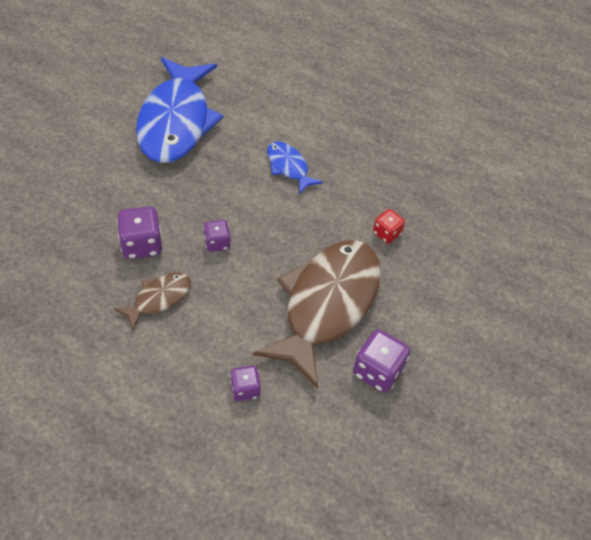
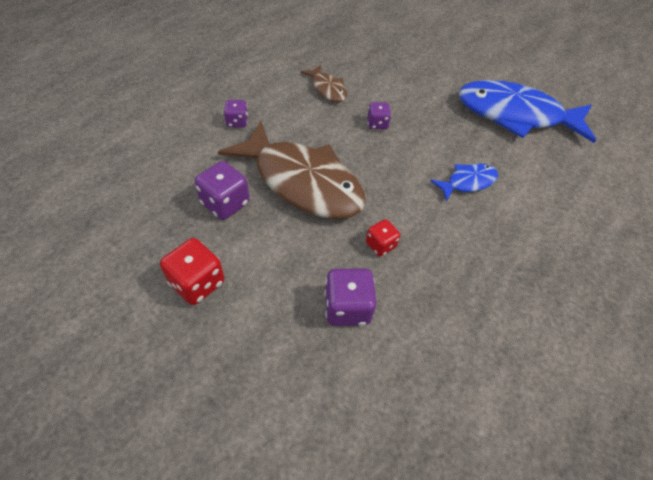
camera: 100 degrees right, 0 degrees up
purple dice [116,206,162,259] -> purple dice moved to [324,269,376,326]
none -> red dice [160,238,225,305]

